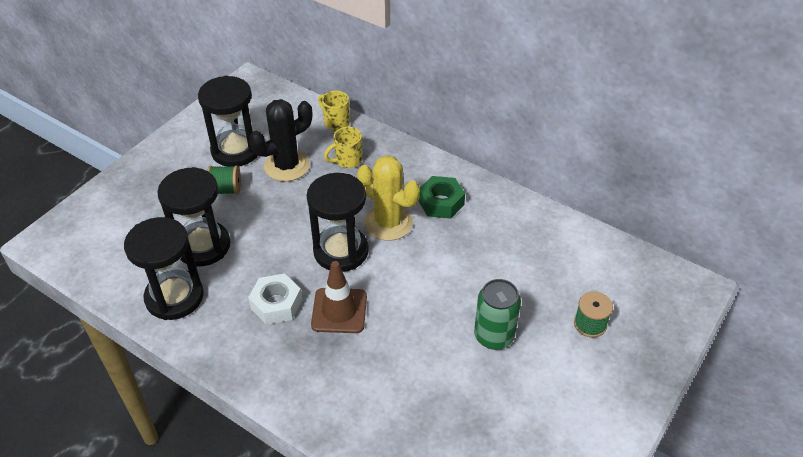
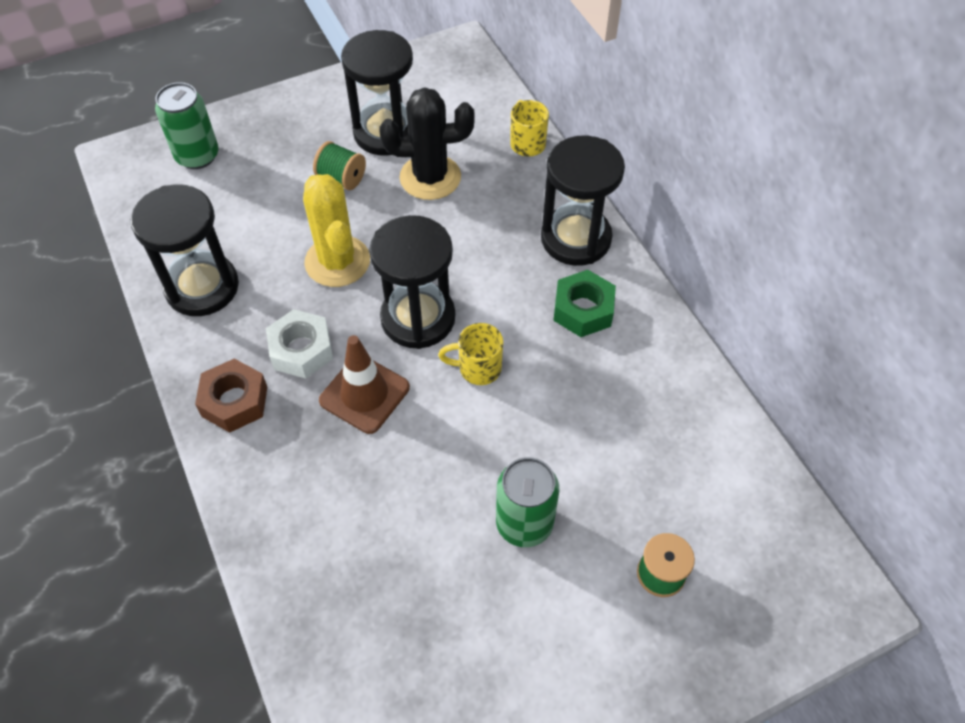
camera: 30 degrees right, 10 degrees up
black hourglass [157,167,231,267] -> black hourglass moved to [541,136,625,266]
yellow mug [324,127,363,168] -> yellow mug moved to [438,323,503,385]
yellow cactus [357,155,420,241] -> yellow cactus moved to [303,174,370,287]
none -> green can [155,82,219,169]
none -> brown nut [195,359,267,433]

